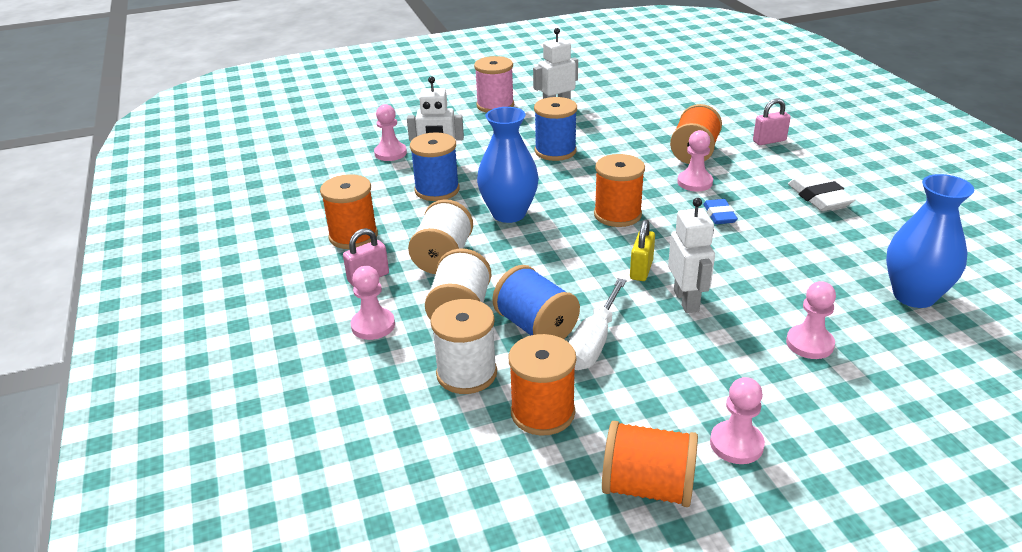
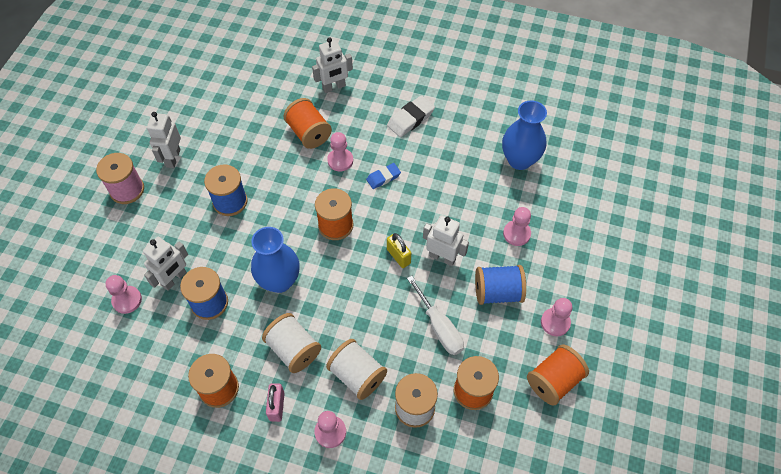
camera: 55 degrees left, 25 degrees up
blue spool [492,265,580,339] -> blue spool moved to [475,265,526,305]
blue eraser [703,199,738,224] -> blue eraser turned 60 degrees counterclockwise [366,163,401,189]
pink padlock [753,98,791,145] -> white robot [312,37,353,93]
white eraser [788,173,855,211] -> white eraser turned 60 degrees counterclockwise [387,95,435,137]

